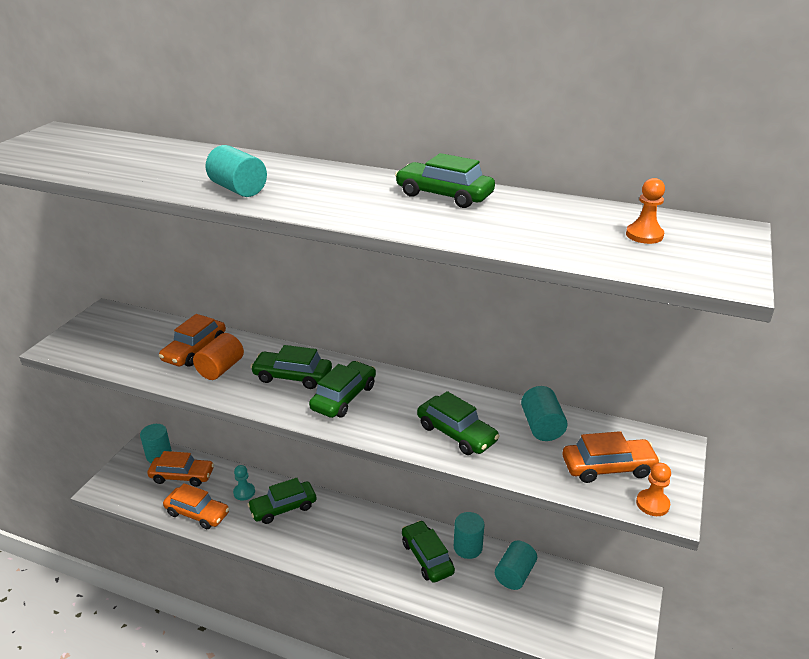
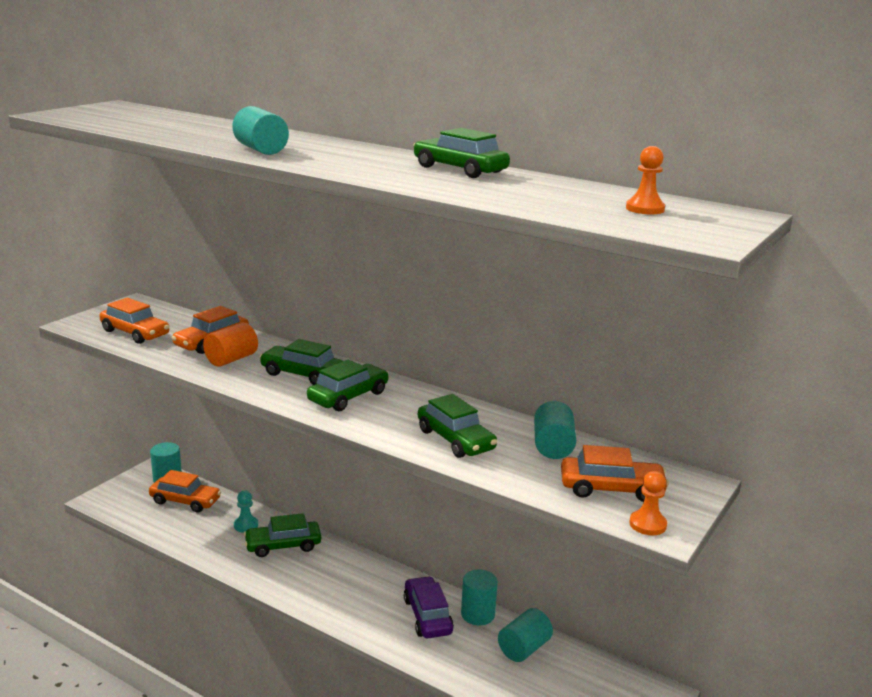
camera: 10 degrees right, 10 degrees down
orange car [163,483,229,529] -> orange car moved to [99,298,169,344]
green car [402,520,455,583] -> purple car [404,576,454,638]

